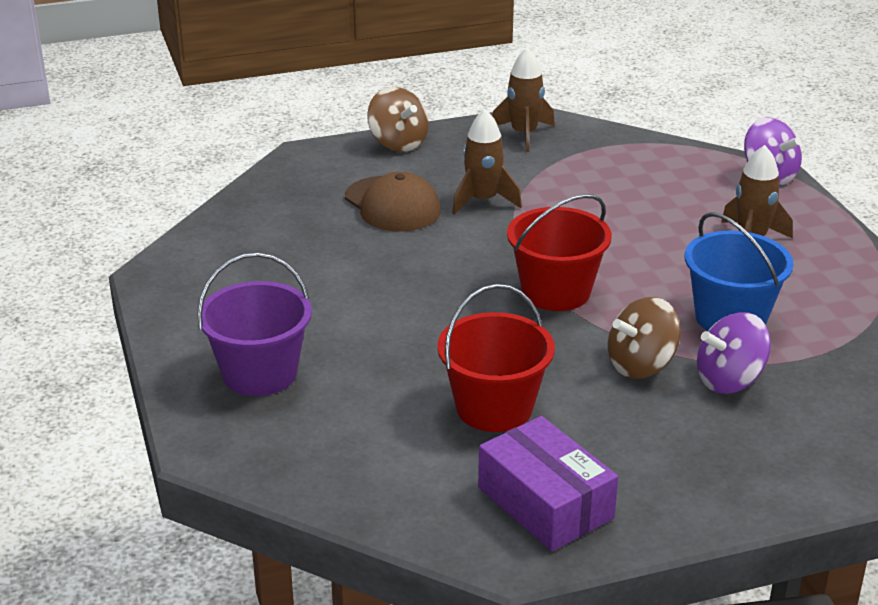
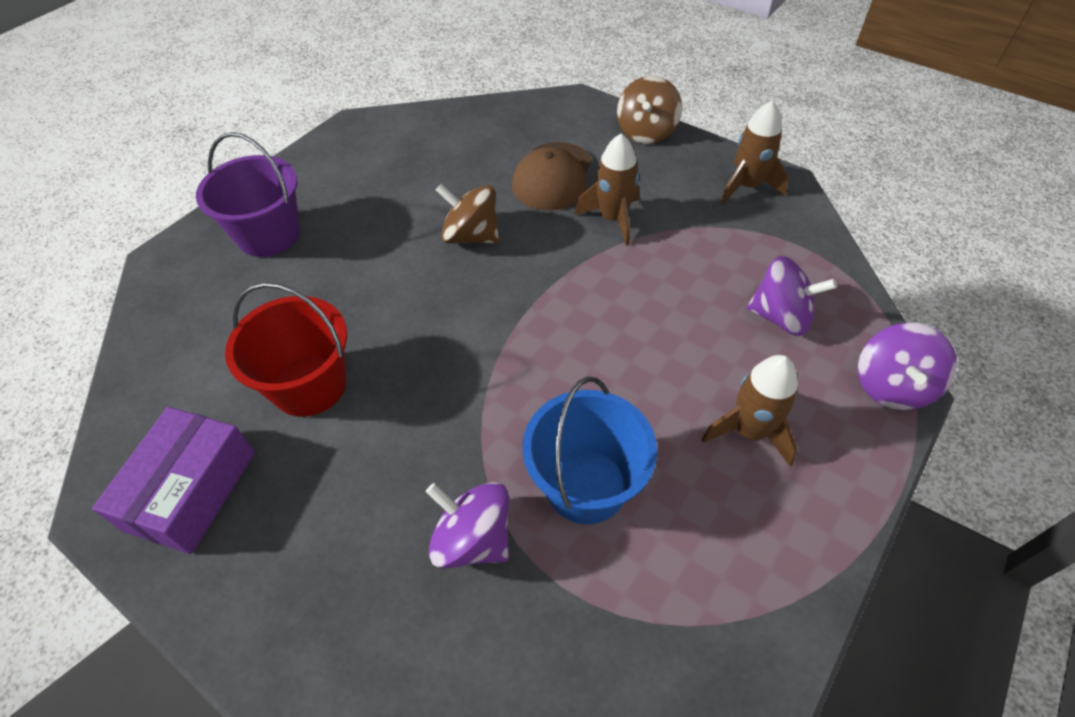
camera: 55 degrees right, 20 degrees up
red bucket [507,194,612,311] -> none
brown spinning top [608,297,681,379] -> brown spinning top moved to [436,184,499,244]
none -> purple spinning top [747,256,837,336]

